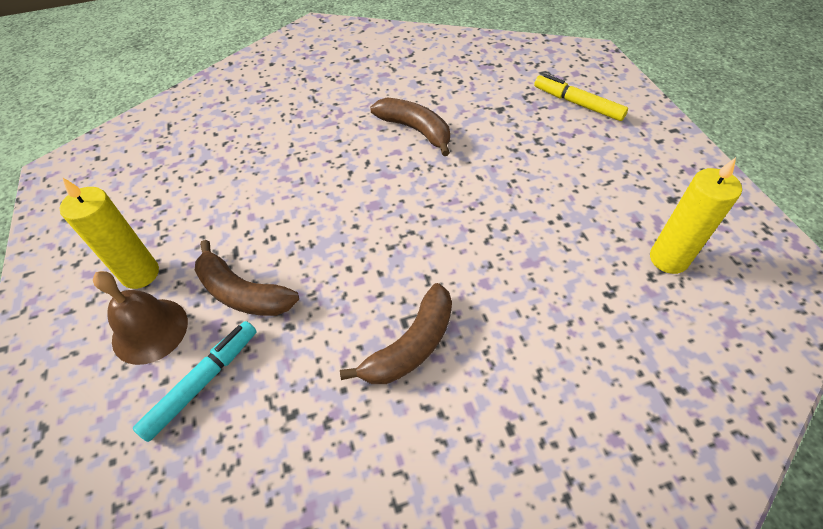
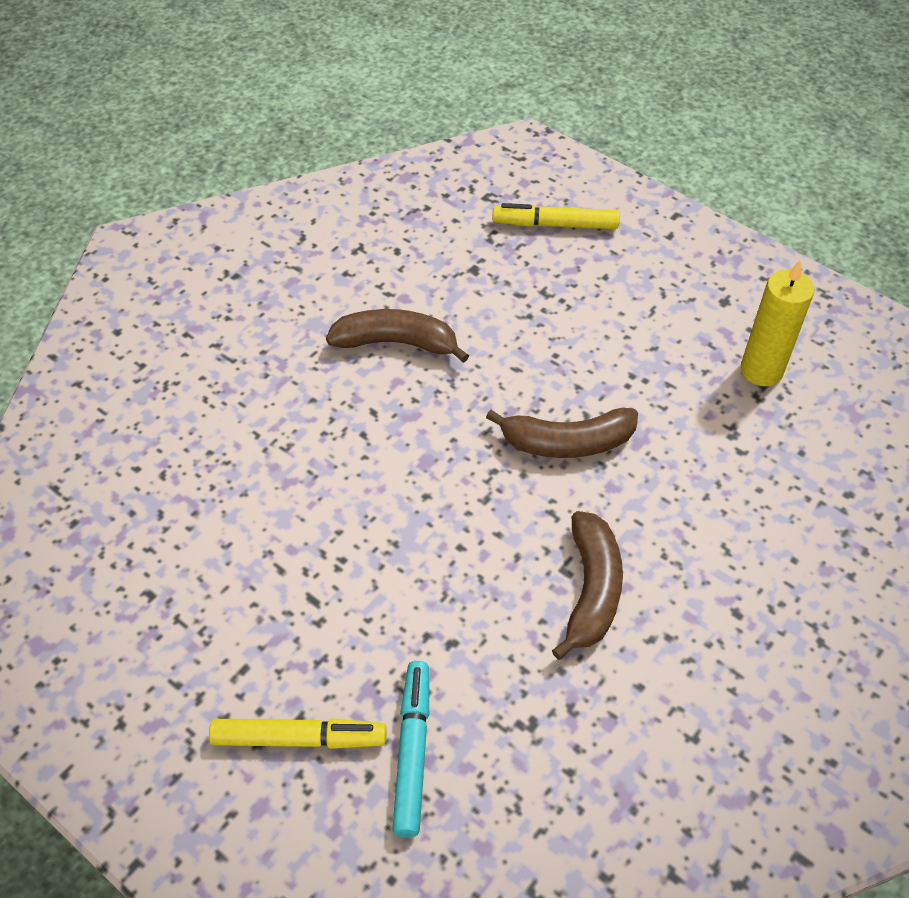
camera: 35 degrees left, 0 degrees up
yellow candle [59,177,159,289] -> none
brown bell [93,271,188,365] -> yellow marker [209,718,386,749]
brown banana [195,240,299,316] -> brown banana moved to [486,408,638,458]

